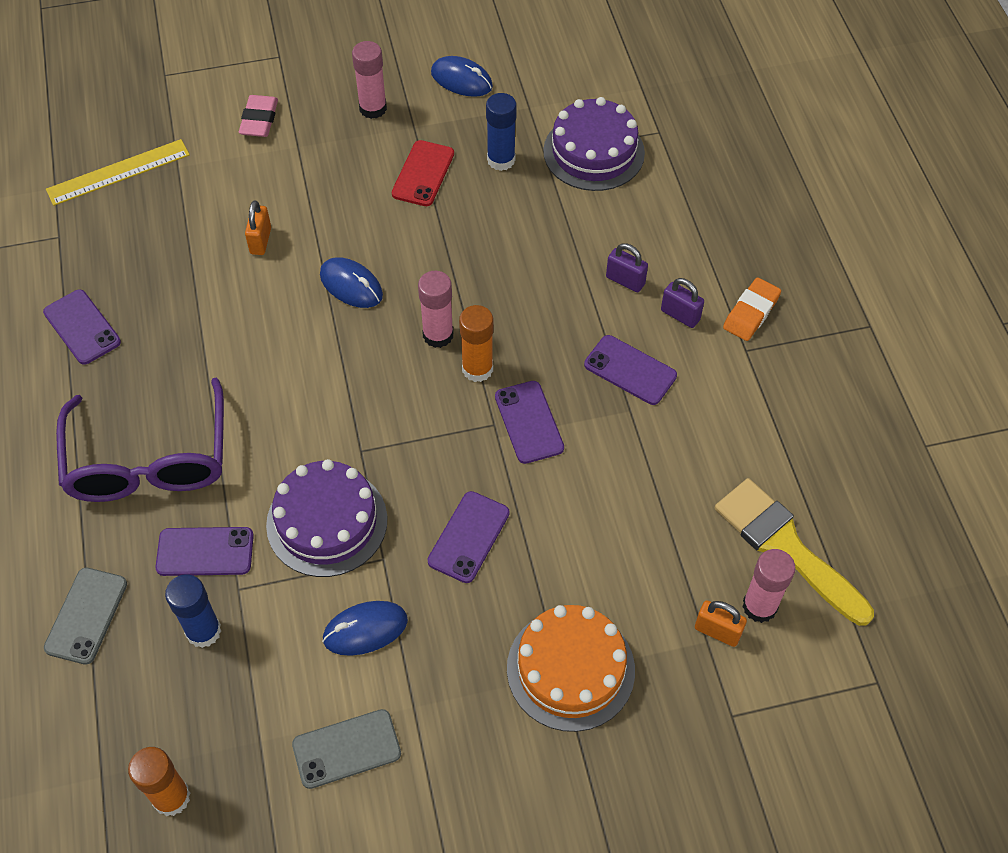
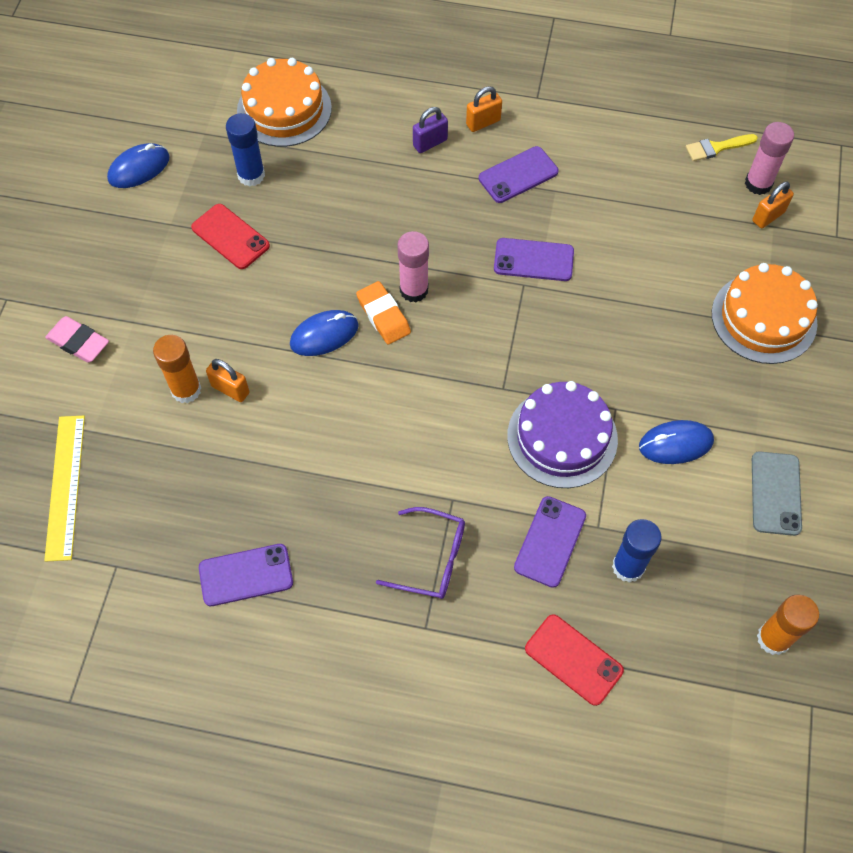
camera: 65 degrees left, 5 degrees up
grey phone [44,568,127,665] -> red phone [525,614,624,706]
purple glasses [56,377,224,502] -> purple glasses [376,507,465,599], size x0.55
blue mouse [322,601,408,656] -> blue mouse turned 75 degrees clockwise [639,420,714,464]
pink glue stick [352,41,387,119] -> none
purple phone [428,491,510,583] -> none
orange glue stick [459,305,494,382] -> orange glue stick moved to [153,335,201,403]
purple cake [543,97,645,191] -> orange cake [237,58,332,147]
purple padlock [661,278,704,328] -> orange padlock [466,86,502,132]
yellow brush [715,478,874,626] -> yellow brush [686,134,758,161], size x0.50
orange eraser [723,277,781,341] -> orange eraser moved to [356,281,411,344]

